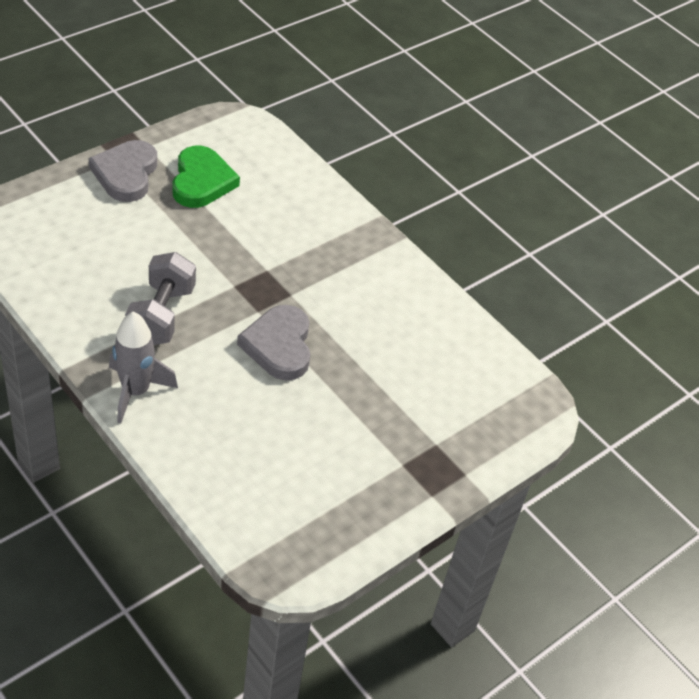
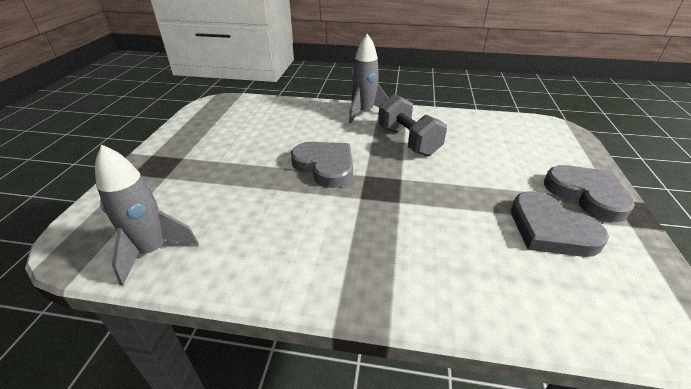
camera: 145 degrees right, 10 degrees down
green heart [172,146,240,208] -> grey heart [511,191,609,257]
none -> grey rocket [95,144,199,286]

